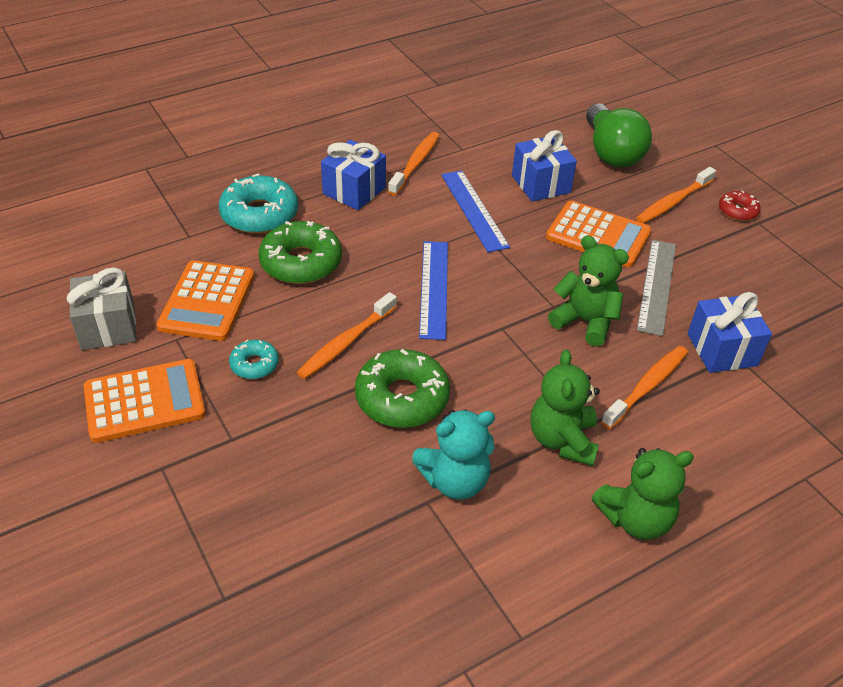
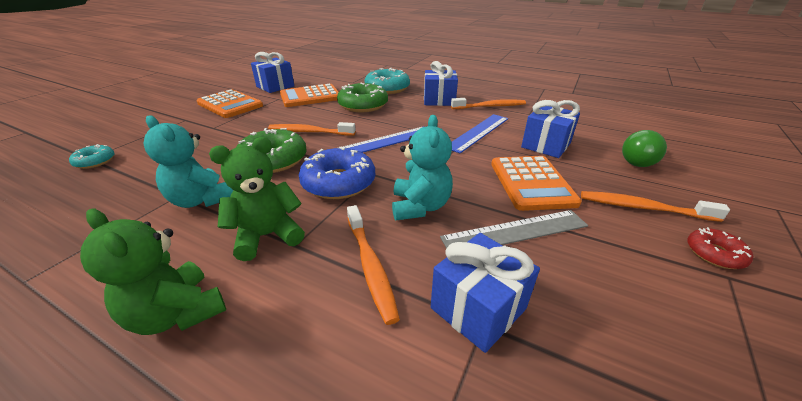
camera: 60 degrees right, 10 degrees down
grey gift [67,267,136,350] -> blue gift [251,52,294,93]
turquoise donut [229,340,279,379] -> turquoise donut moved to [69,144,115,169]
green teddy bear [548,236,629,347] -> turquoise teddy bear [392,115,453,220]
green light bulb [586,103,652,167] -> green light bulb [622,130,667,167], size x0.66
orange toothbrush [601,346,688,429] -> orange toothbrush turned 60 degrees clockwise [347,205,400,325]
none -> blue donut [299,146,375,199]

